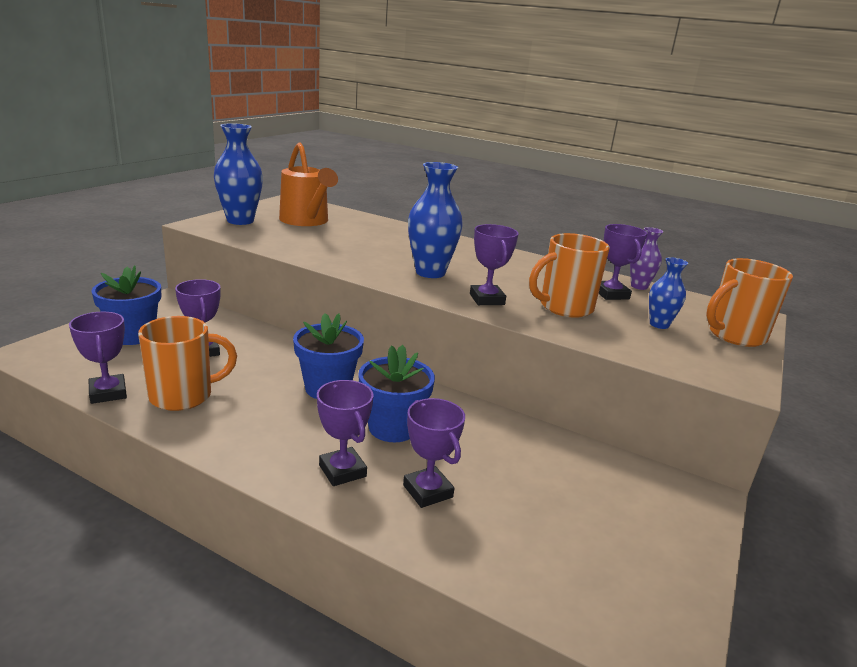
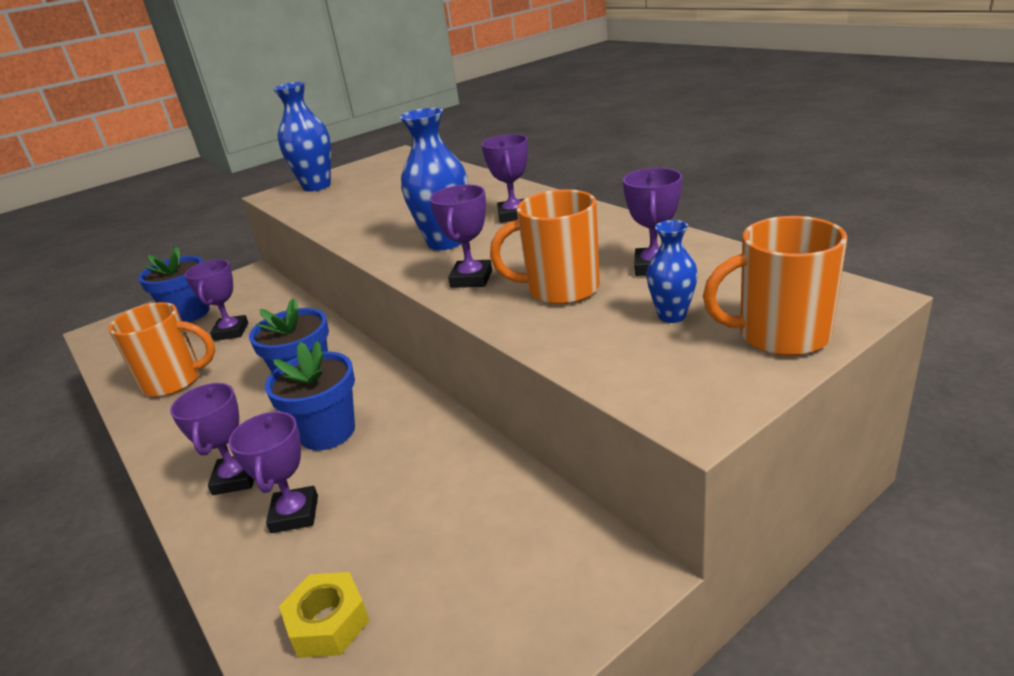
camera: 30 degrees right, 5 degrees up
purple trophy [69,312,127,404] -> purple trophy moved to [481,134,528,223]
orange watering can [279,142,338,226] -> none
purple vase [630,227,663,290] -> none
none -> yellow nut [279,572,370,658]

